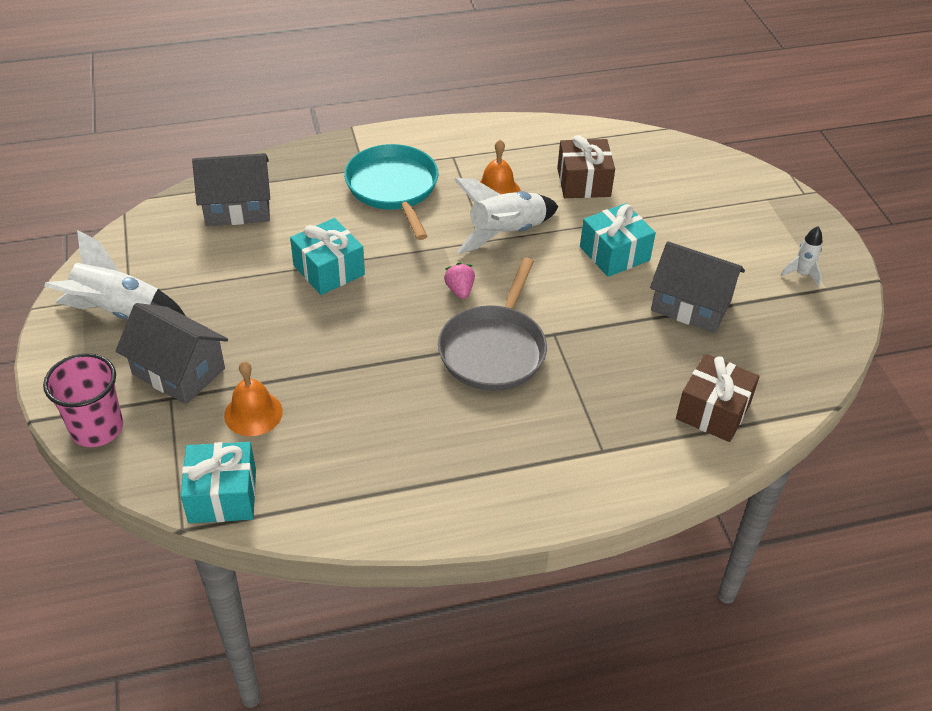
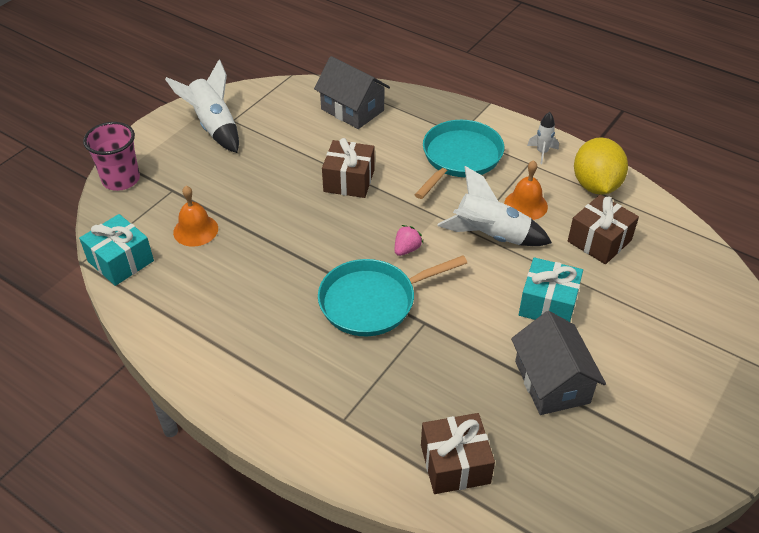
camera: 50 degrees right, 0 degrees up
grey house [116,303,228,404] -> none
turquoise gift [290,218,365,295] -> brown gift [322,138,375,198]
grey pan [438,257,547,391] -> turquoise pan [318,256,467,336]
white rocket [781,226,822,287] -> white rocket moved to [527,112,559,164]
none -> yellow lemon [574,137,628,195]

